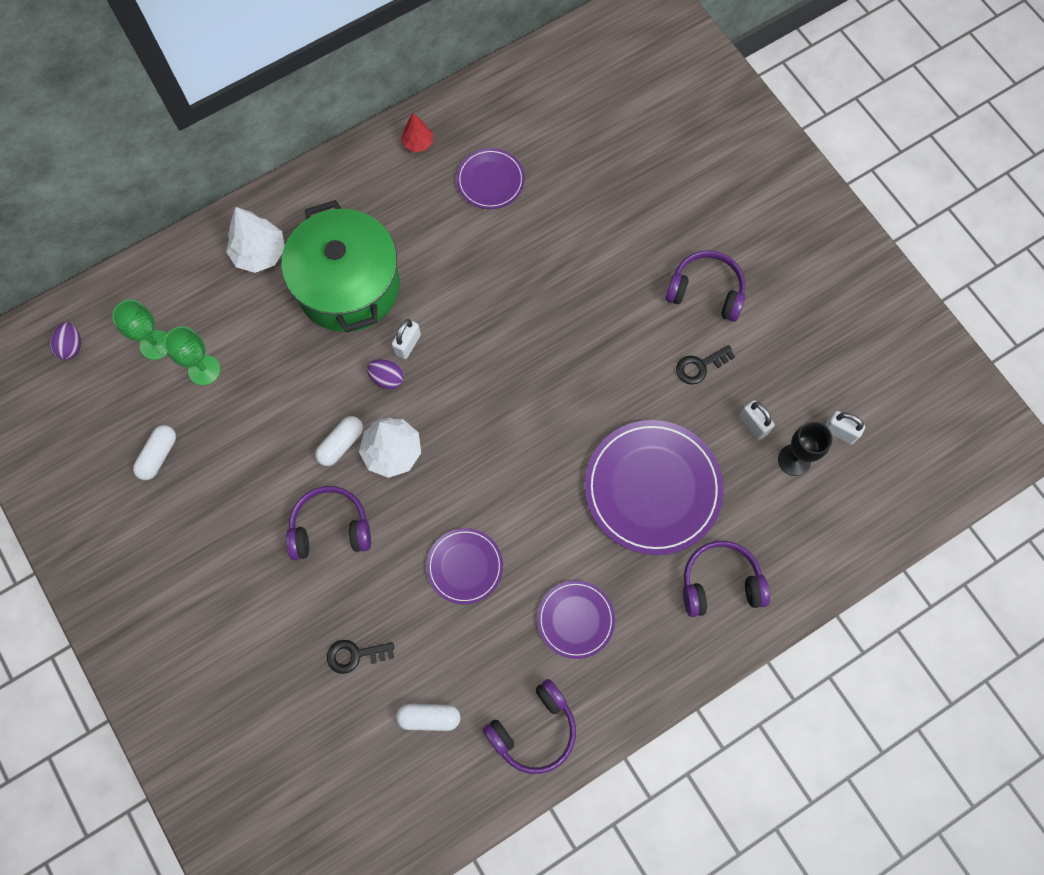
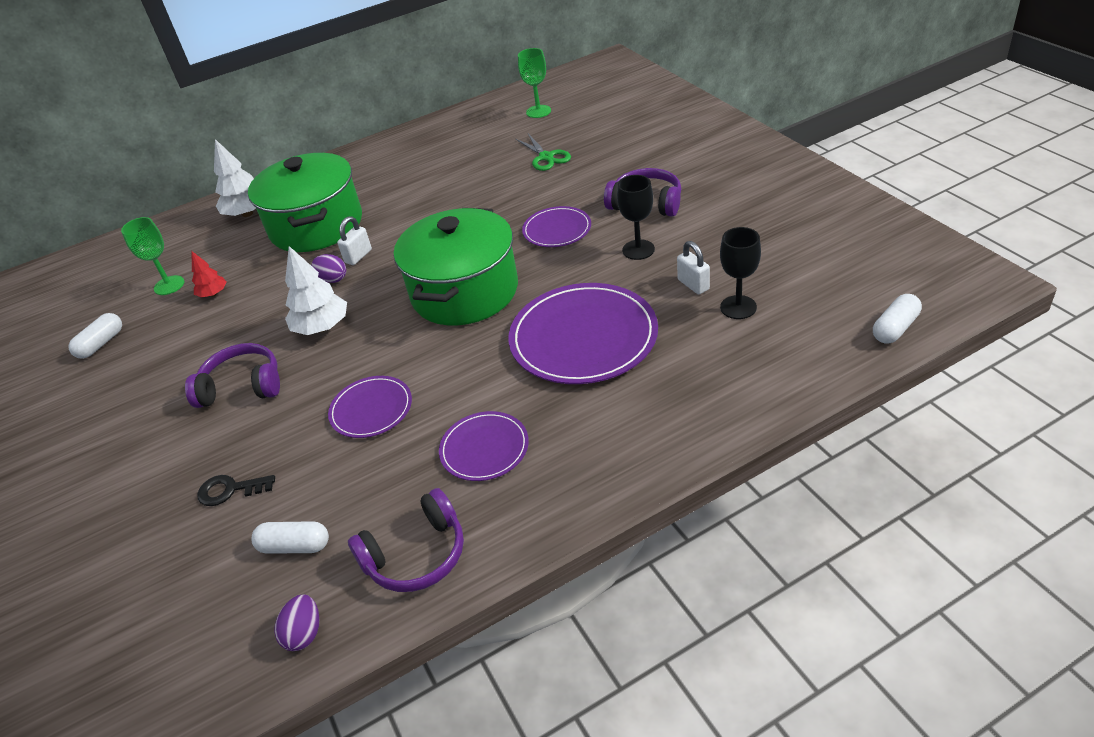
camera: 10 degrees right, 30 degrees down
purple egg [50,322,81,360] -> purple egg moved to [274,594,319,651]
green goblet [112,300,168,360] -> green goblet moved to [518,48,551,118]
white capsule [315,416,363,466] -> white capsule moved to [873,294,922,344]
red tree [401,113,433,152] -> red tree moved to [192,251,227,298]
purple plate [456,148,525,209] -> purple plate moved to [522,206,591,247]
black key [676,345,735,385] -> black goblet [617,175,655,260]
purple headphones [683,541,770,617] -> none
white padlock [825,411,865,444] -> none
none -> green pot [394,208,518,326]
none -> green scissors [516,134,571,171]

